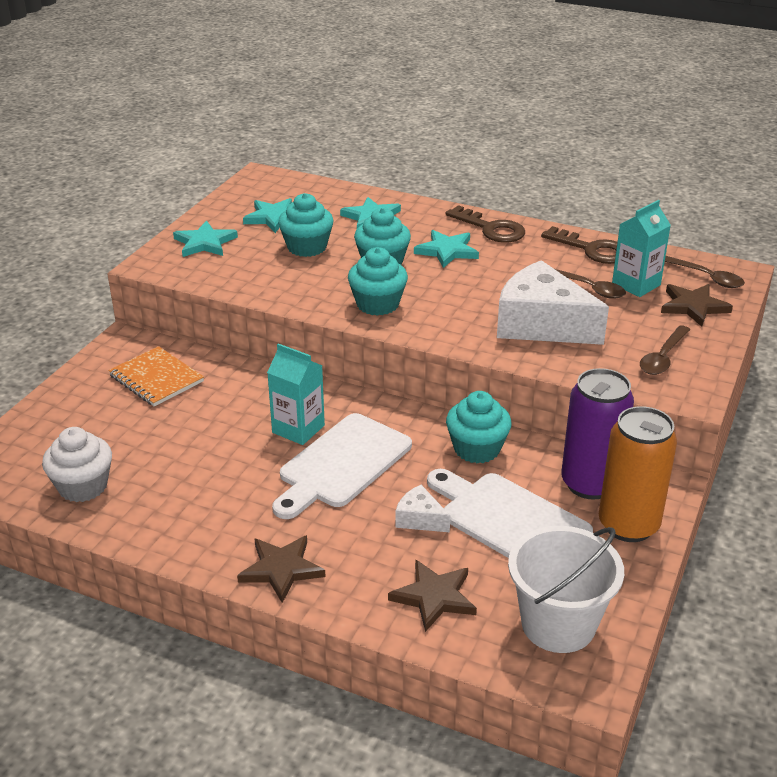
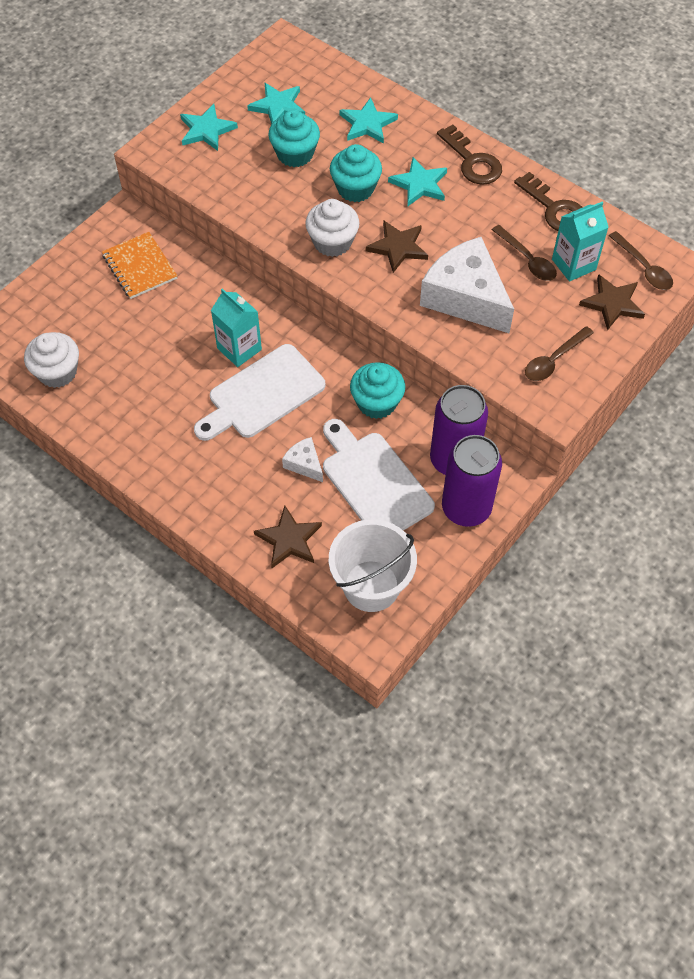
camera: 15 degrees right, 25 degrees up
brown star [237,535,326,603] -> brown star moved to [366,220,428,273]
turquoise cupcake [348,247,408,316] -> white cupcake [305,199,359,257]
orange can [599,406,677,542] -> purple can [442,435,502,527]

